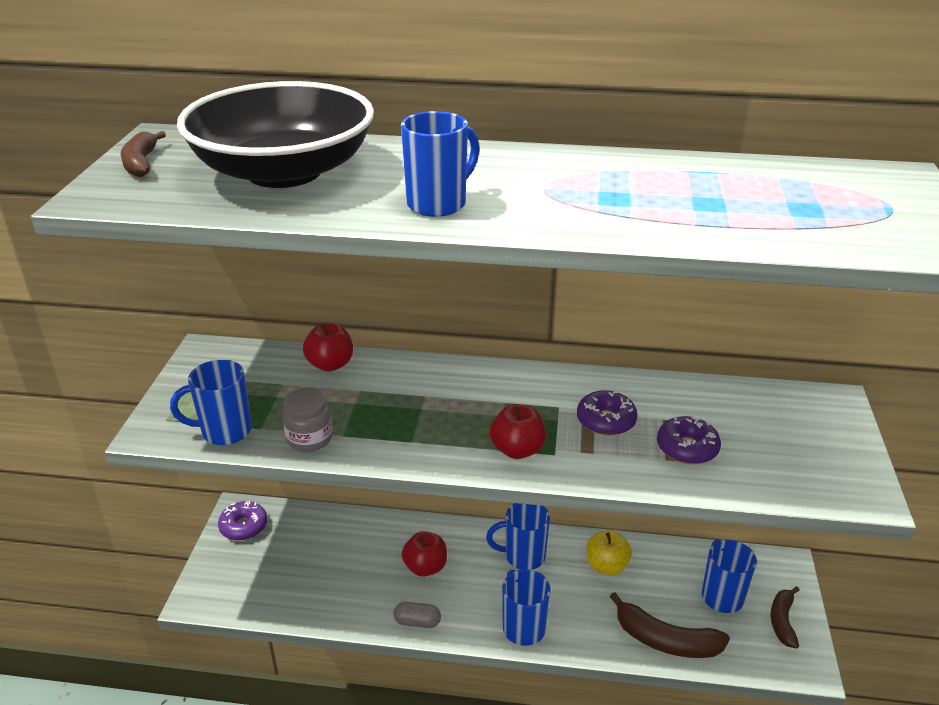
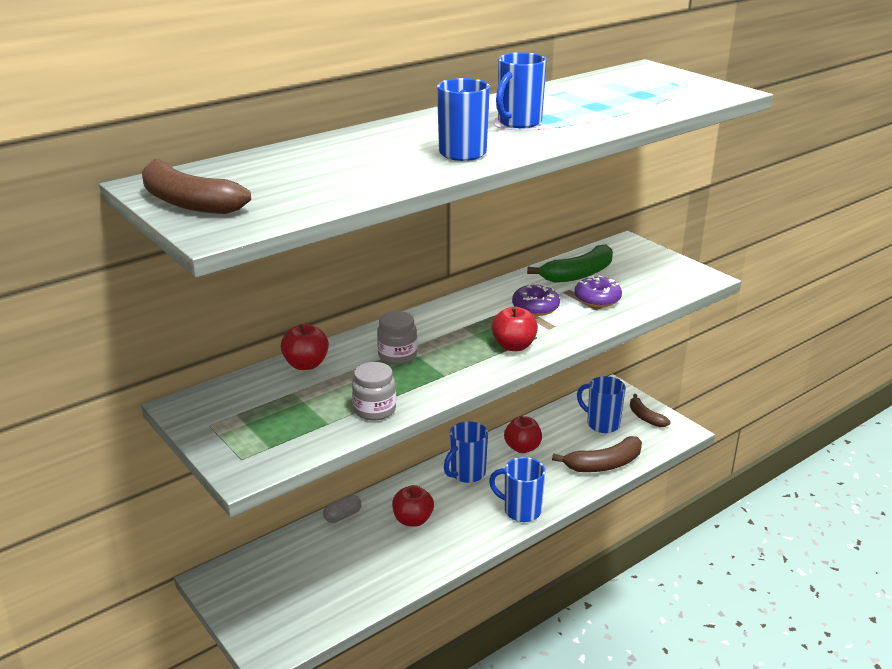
camera: 45 degrees left, 5 degrees down
brown banana [121,131,166,177] -> brown banana [142,159,251,214], size x1.57
blue mug [170,360,252,445] -> blue mug moved to [496,52,547,128]
black bowl [177,81,374,188] -> none
purple donut [218,501,267,541] -> none
grey capsule [393,602,441,628] -> grey capsule moved to [323,494,362,523]
yellow apple [587,530,632,575] -> red apple [504,416,542,453]
none -> grey jar [377,311,417,364]
none -> green banana [527,244,613,283]

